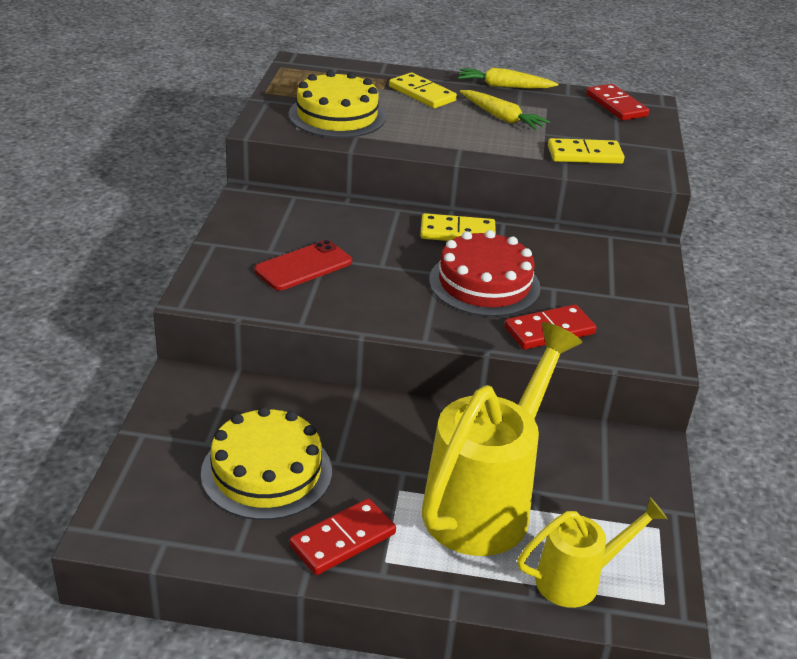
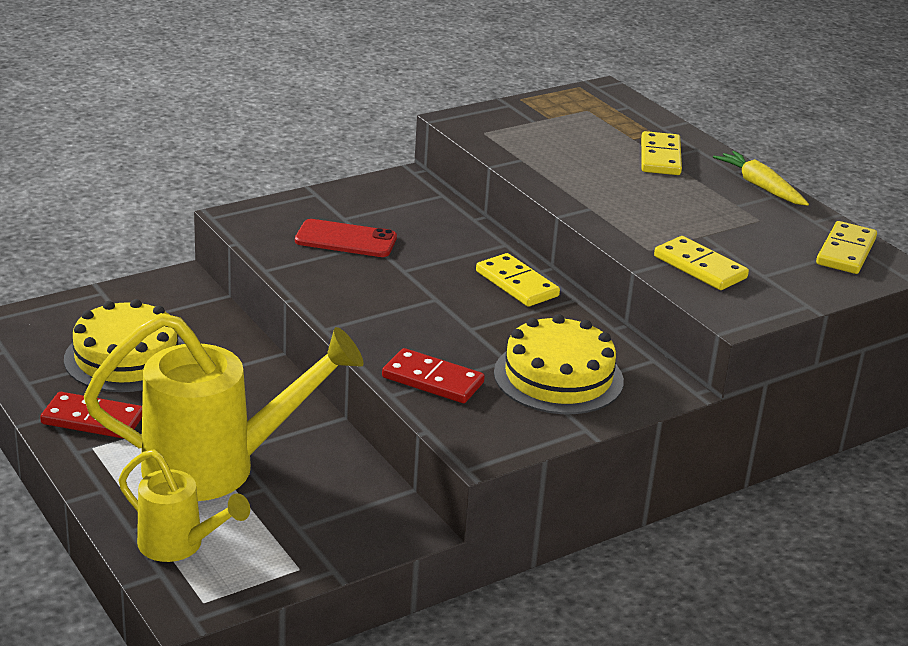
camera: 50 degrees right, 5 degrees down
yellow cake [289,70,386,138] -> yellow cake moved to [494,314,624,414]
red cake [429,230,541,317] -> none
yellow carrot [460,90,550,130] -> none
red domino [586,84,649,120] -> yellow domino [816,221,877,274]

